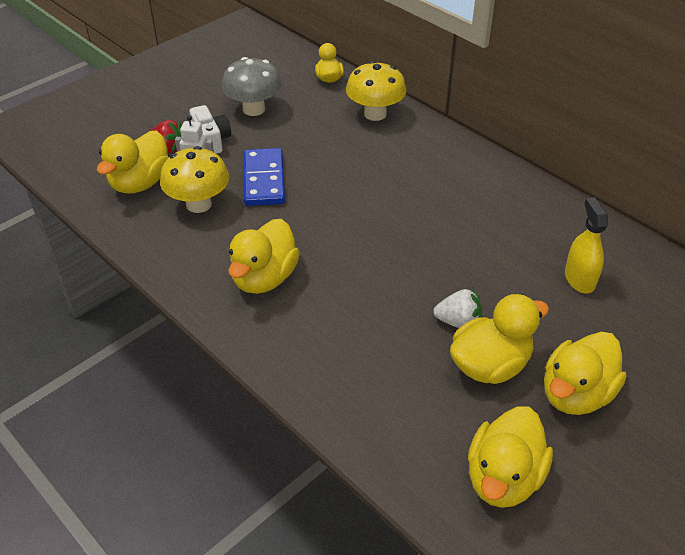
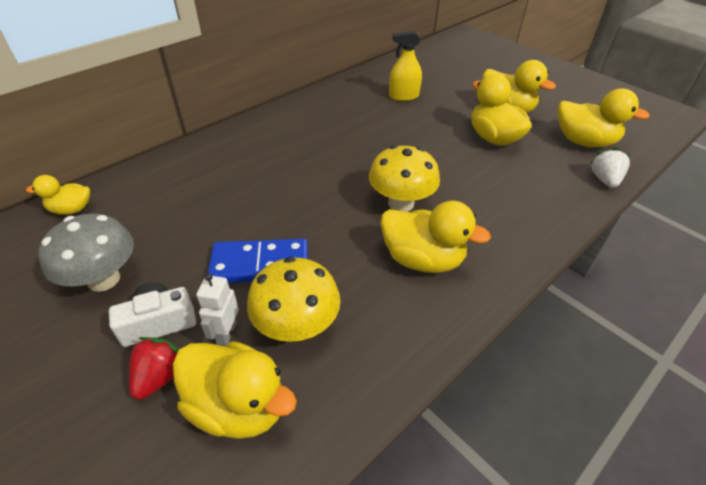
camera: 90 degrees left, 0 degrees up
yellow mushroom [346,61,406,121] -> yellow mushroom moved to [369,145,440,212]
white strawberry [433,289,482,328] -> white strawberry moved to [590,148,630,188]

